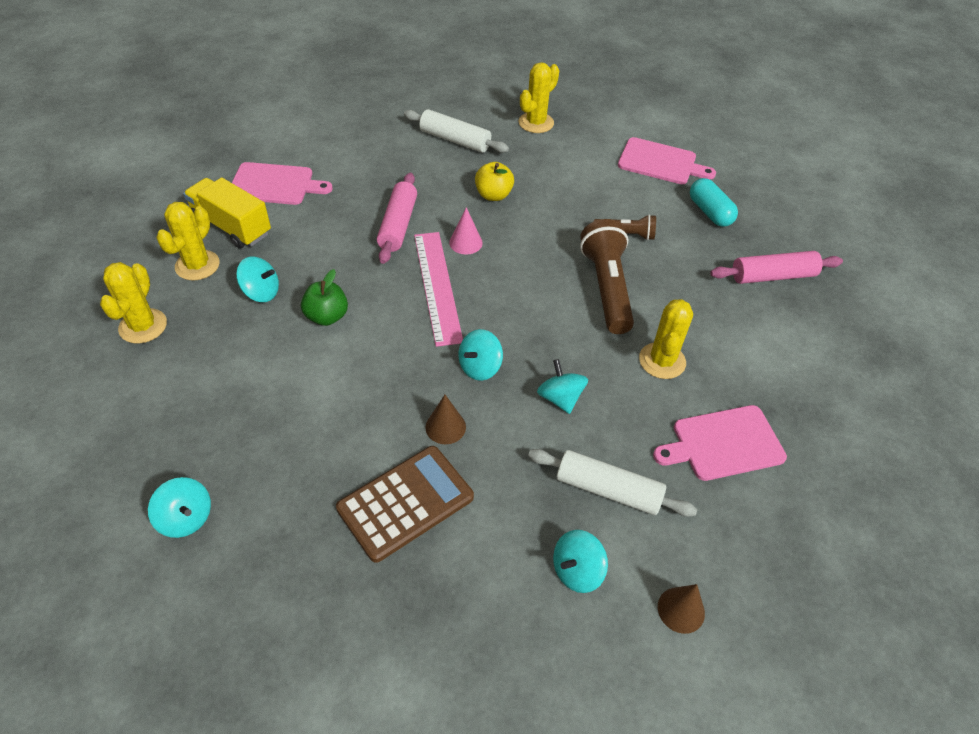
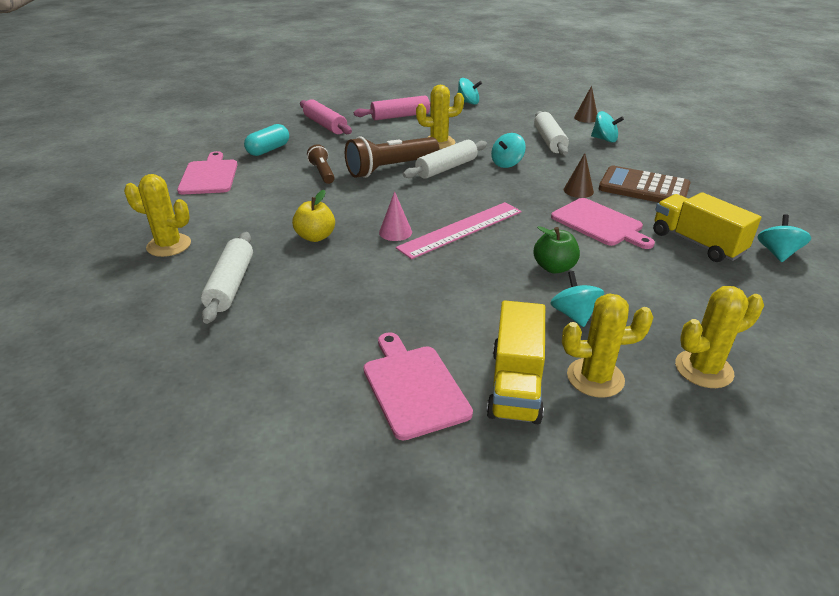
camera: 115 degrees left, 15 degrees down
pink rolling pin [377,173,417,264] -> pink rolling pin moved to [354,95,431,120]
turquoise spinning top [459,329,503,381] -> turquoise spinning top moved to [458,78,482,105]
pink cutting board [653,405,787,481] -> pink cutting board moved to [551,198,655,249]
none -> white rolling pin [403,140,487,179]
none -> yellow truck [653,192,761,262]

